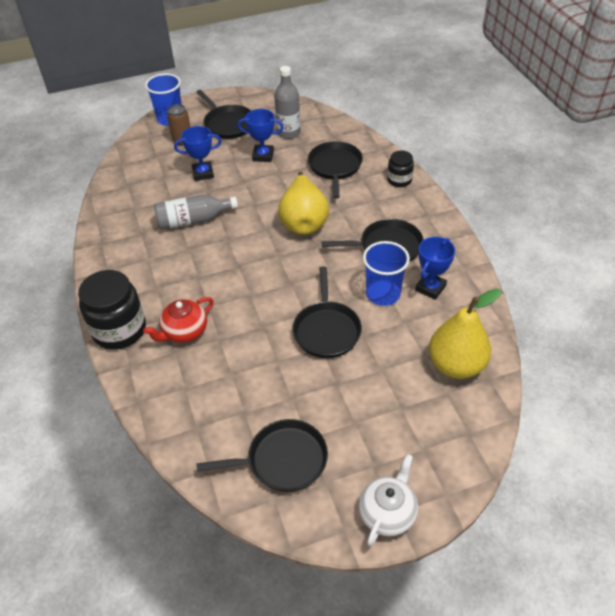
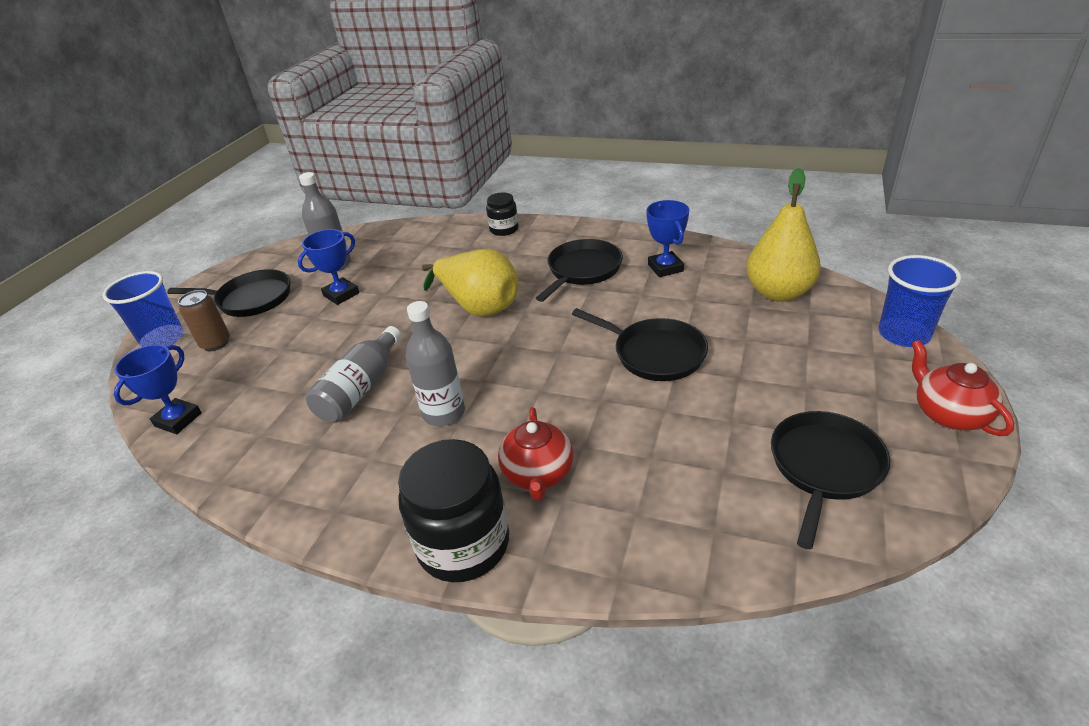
camera: 50 degrees left, 10 degrees down
blue trophy [174,126,221,181] -> blue trophy moved to [114,345,202,434]
black pan [308,141,363,199] -> none
white teapot [359,454,418,546] -> red teapot [911,340,1014,436]
blue cup [363,241,410,306] -> blue cup moved to [879,255,961,347]
none -> grey bottle [406,301,465,426]

